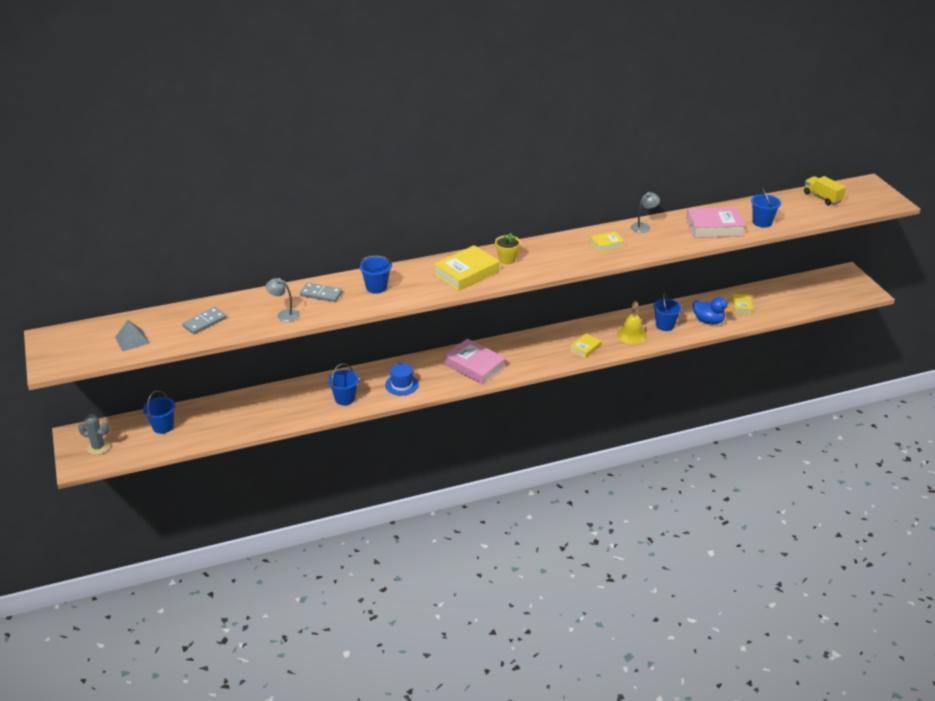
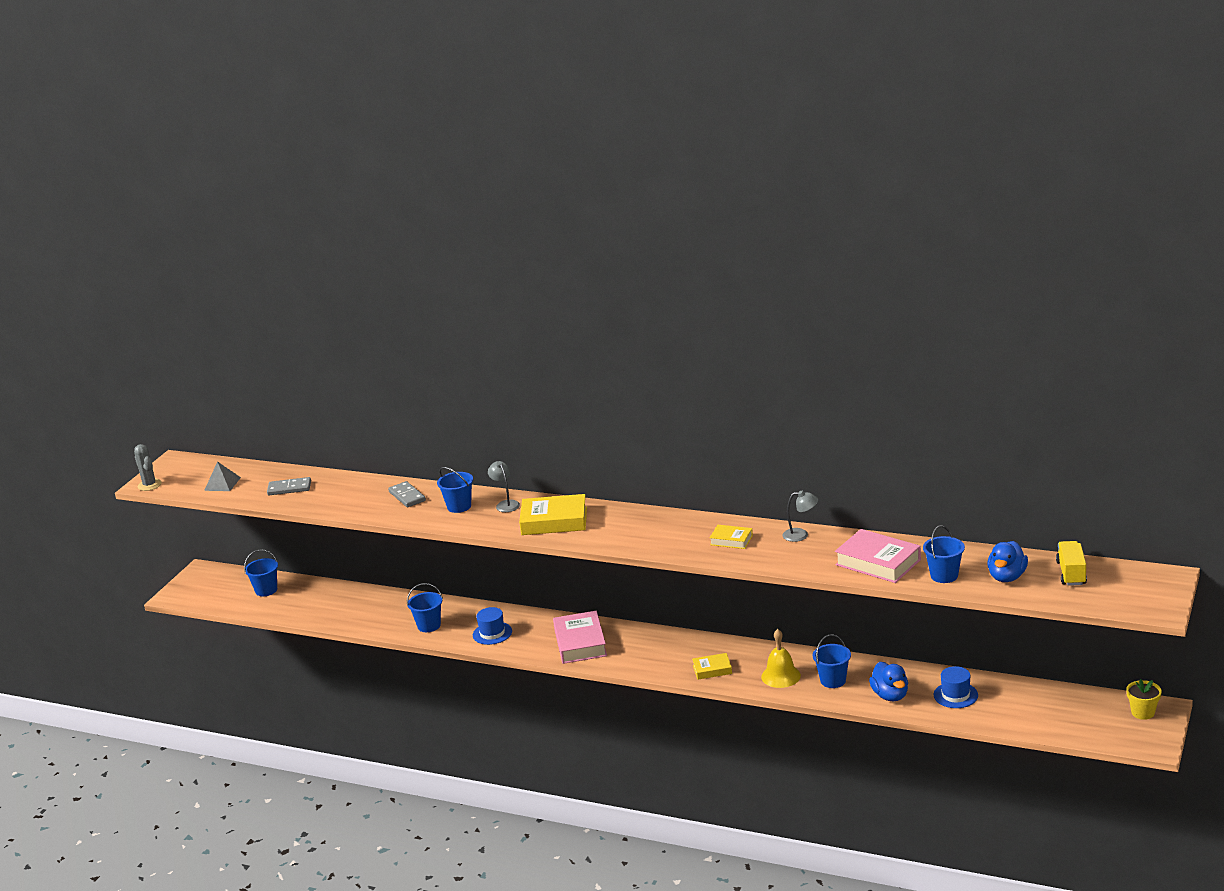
camera: 45 degrees right, 10 degrees down
grey cactus [78,414,110,455] -> grey cactus moved to [134,444,162,491]
grey lamp [265,278,299,322] -> grey lamp moved to [488,461,520,512]
yellow flower pot [495,233,521,264] -> yellow flower pot moved to [1126,679,1162,720]
yellow book [731,294,754,314] -> blue hat [934,666,978,708]
none -> blue duck [987,541,1028,582]

